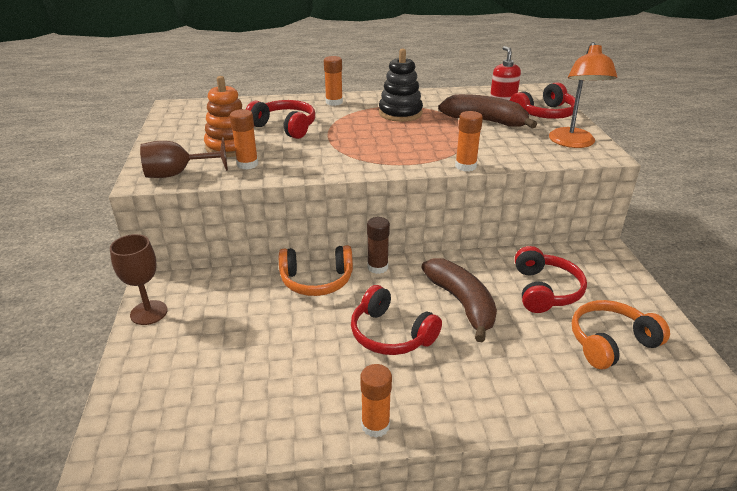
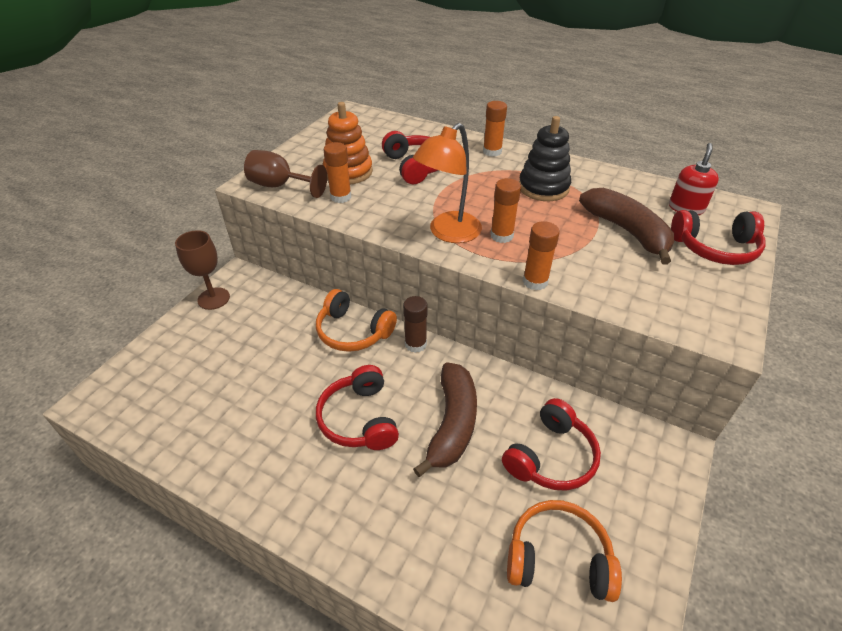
camera: 35 degrees right, 10 degrees up
orange glue stick [361,364,392,438] -> orange glue stick moved to [490,178,521,243]
orange lamp [549,42,617,148] -> orange lamp moved to [413,123,482,243]

